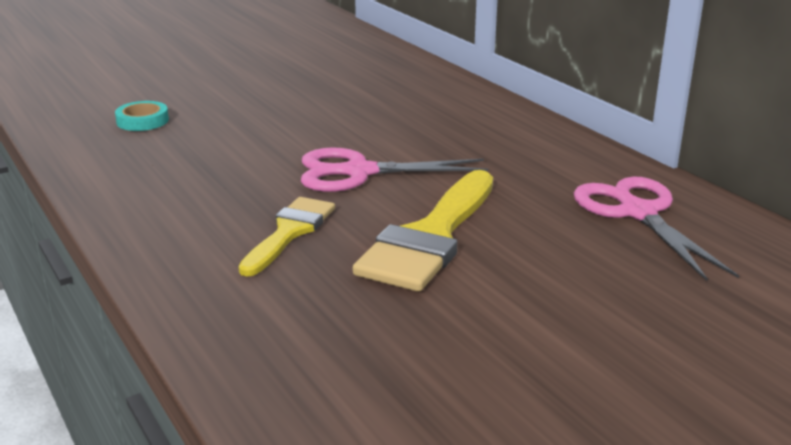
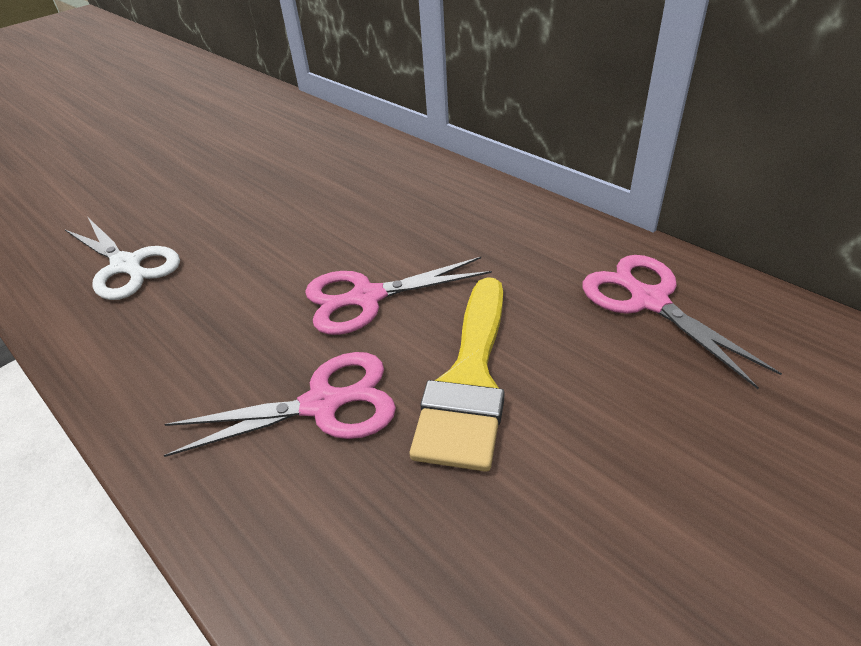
camera: 10 degrees left, 15 degrees up
turquoise tape [115,101,169,131] -> white scissors [64,218,180,300]
yellow brush [238,197,335,277] -> pink scissors [163,352,396,457]

